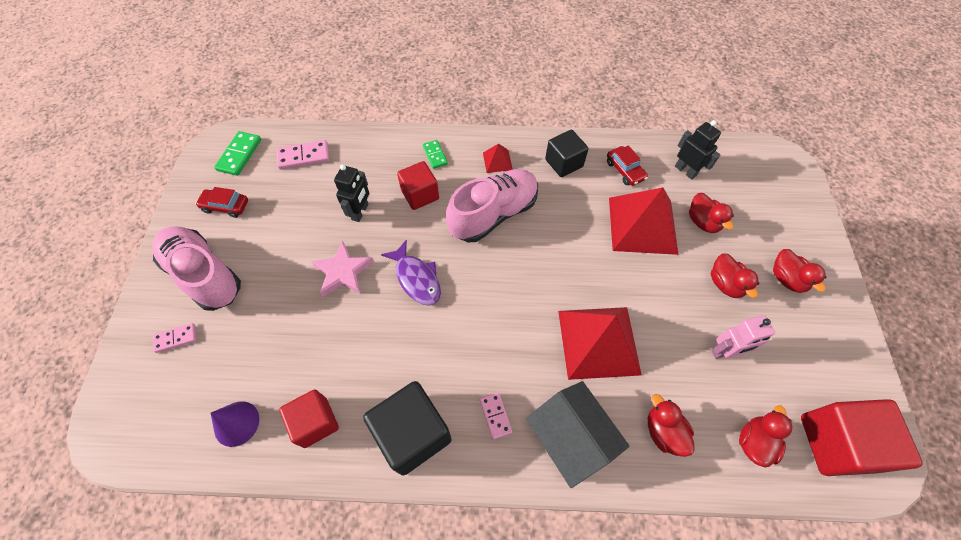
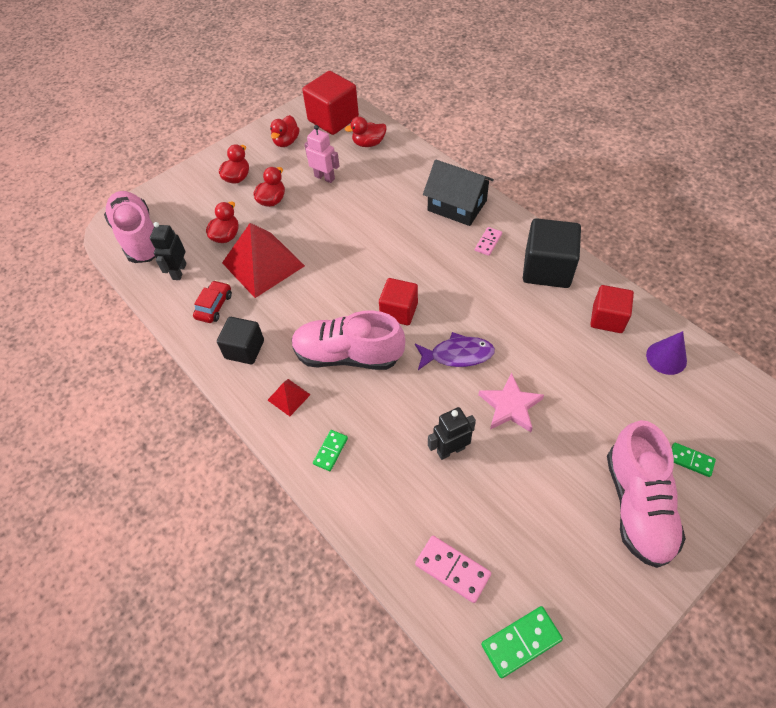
camera: 130 degrees left, 5 degrees down
pink domino [153,323,196,353] -> green domino [672,443,716,477]
red car [195,187,248,218] -> none
purple fish [381,240,441,305] -> purple fish turned 75 degrees clockwise [415,332,495,370]
red cube [397,161,439,210] -> red cube moved to [379,278,418,325]
black house [526,381,630,488] -> black house turned 75 degrees counterclockwise [423,160,494,226]
red pyramid [558,307,642,380] -> none
red duck [647,394,694,457] -> red duck moved to [270,115,299,147]
none -> pink shoe [104,191,155,263]

